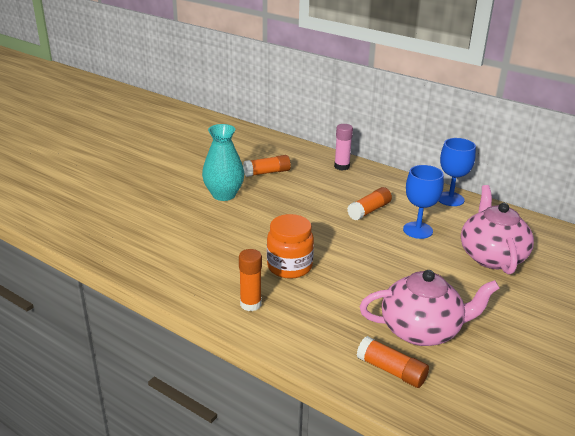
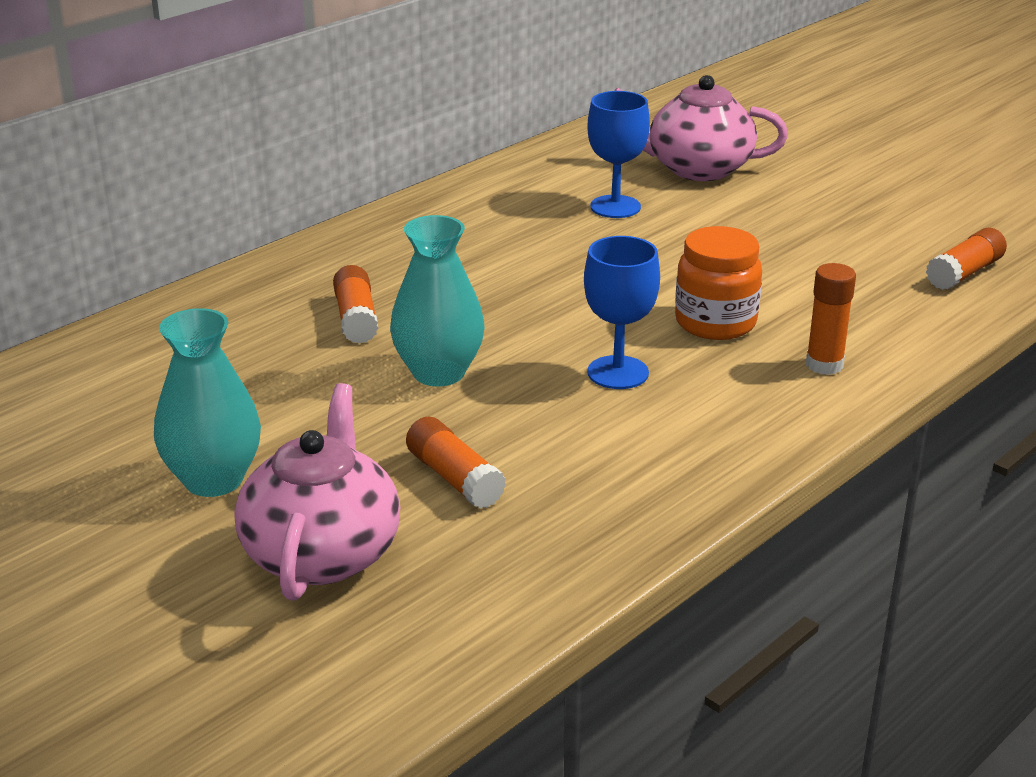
camera: 80 degrees left, 0 degrees up
pink glue stick [334,124,353,171] -> none
orange glue stick [347,187,392,220] -> orange glue stick moved to [406,417,506,508]
pink teapot [359,270,499,346] -> pink teapot moved to [235,383,400,601]
blue goblet [439,138,476,206] -> blue goblet moved to [584,236,660,389]
none -> turquoise vase [154,308,261,497]

